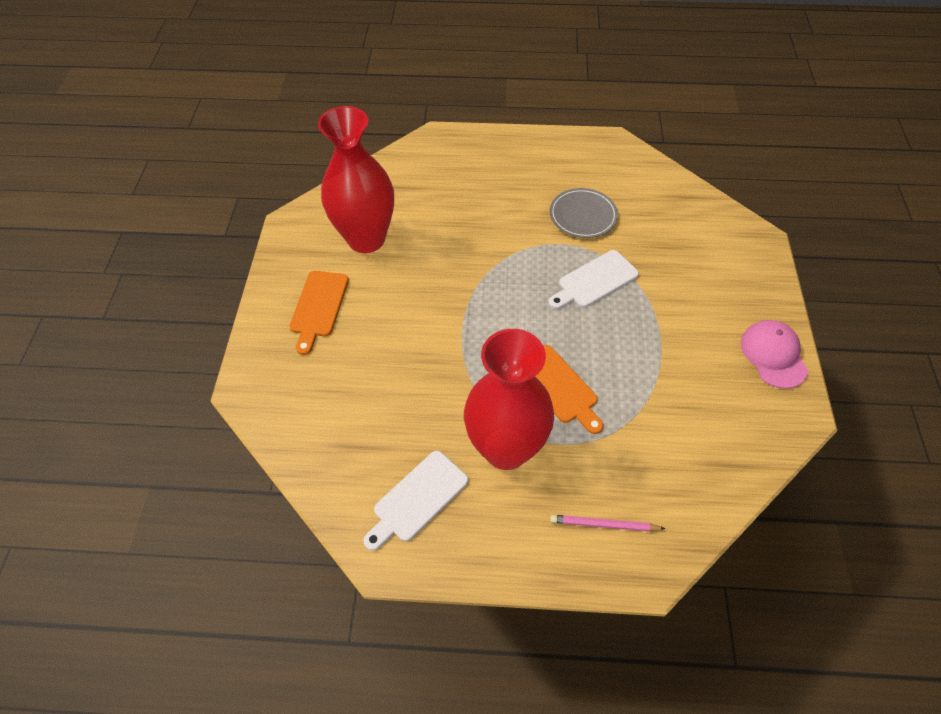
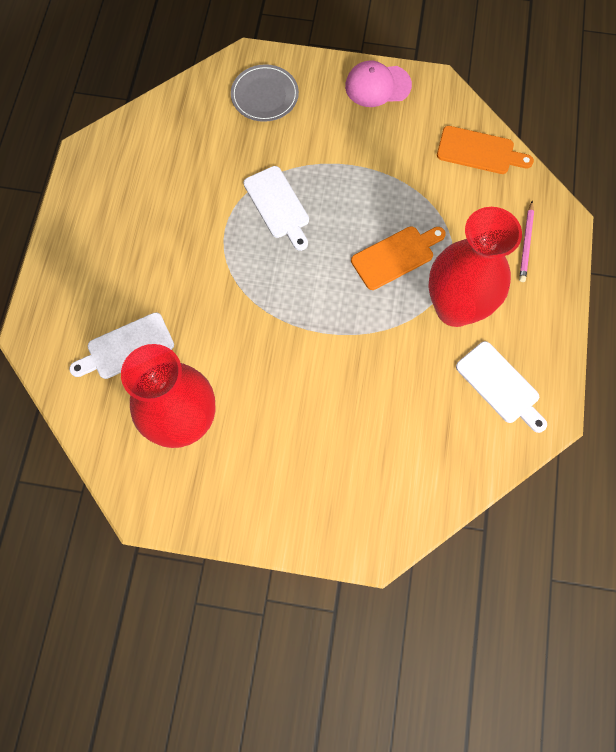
camera: 85 degrees left, 15 degrees up
orange cutting board [289,271,349,355] -> orange cutting board moved to [437,126,534,174]
grey plate [550,188,618,238] -> grey plate moved to [231,64,299,122]
none -> white cutting board [69,312,174,379]

